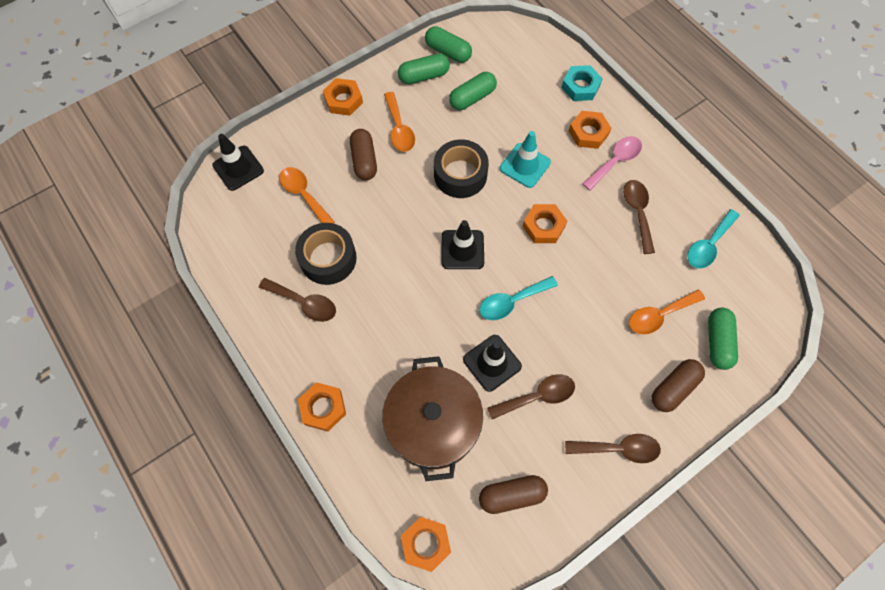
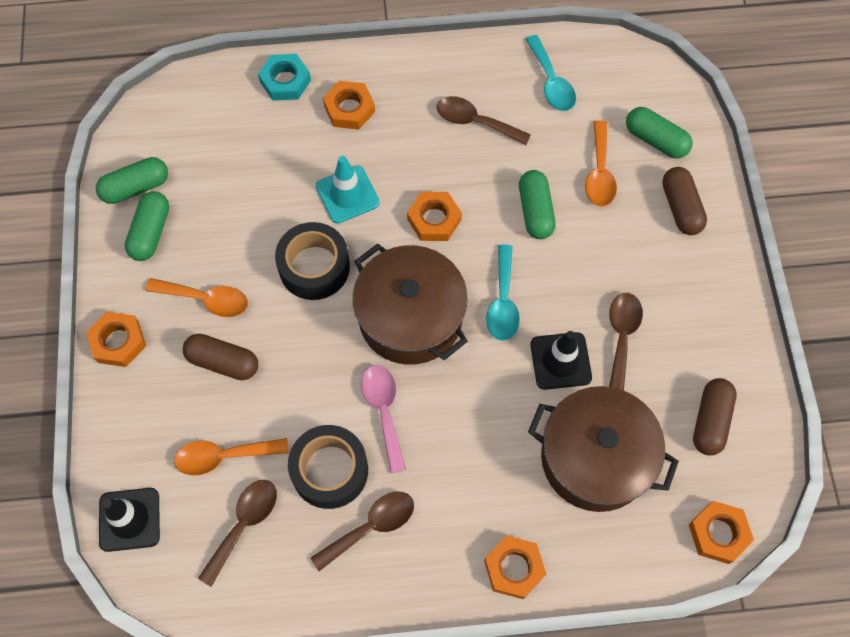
camera: 60 degrees left, 0 degrees up
black traffic cone [442,220,484,269] -> brown pot [353,243,468,365]
green capsule [449,72,497,110] -> green capsule moved to [519,170,556,239]
brown spoon [565,434,661,463] -> brown spoon moved to [198,480,277,587]
pink spoon [582,136,642,191] -> pink spoon moved to [361,365,406,473]

